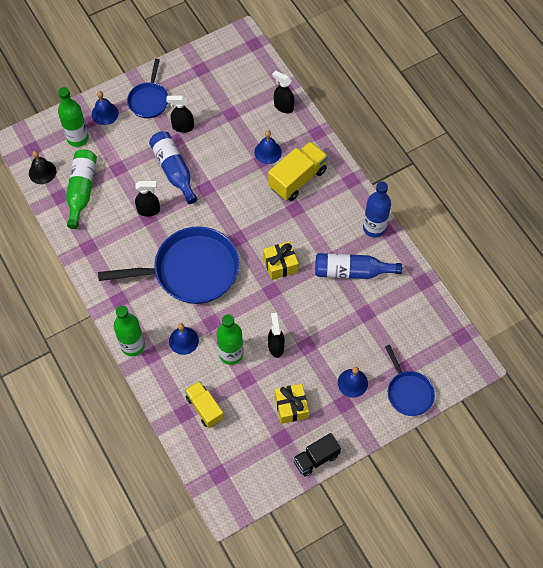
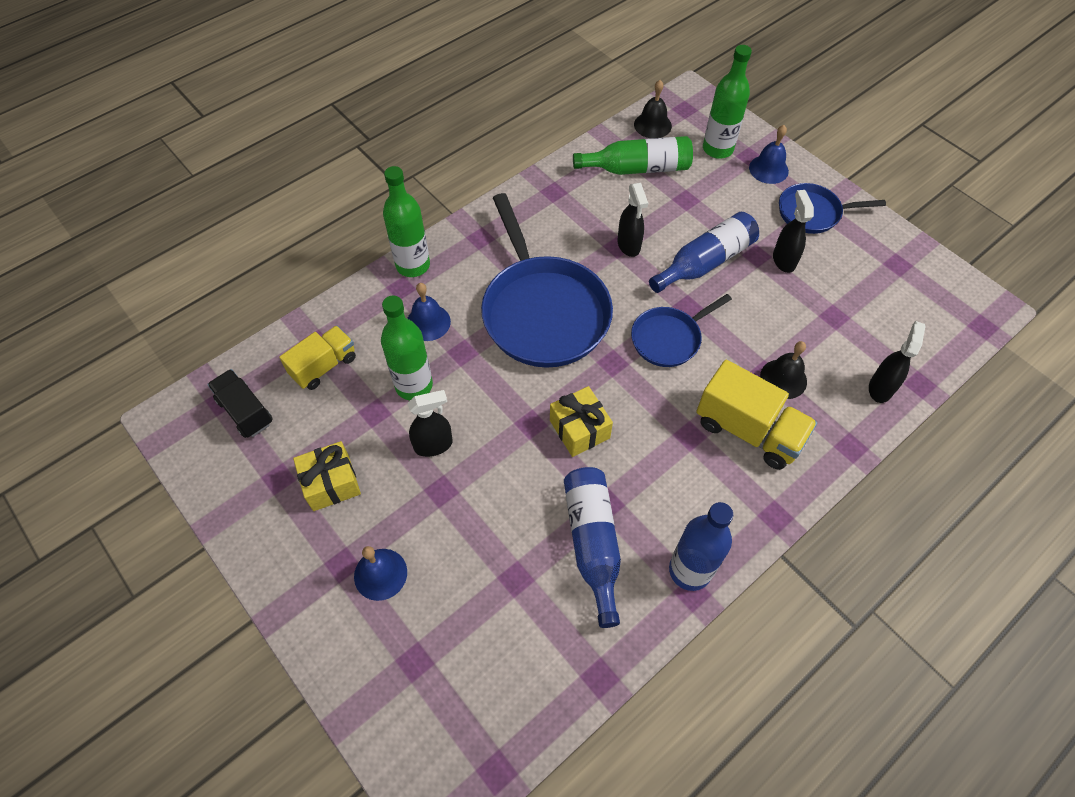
camera: 80 degrees right, 5 degrees down
blue bell [254,130,282,164] -> black bell [760,341,807,399]
black truck [293,433,341,477] -> black truck moved to [207,369,272,438]
blue pan [385,345,435,416] -> blue pan moved to [631,294,732,367]

